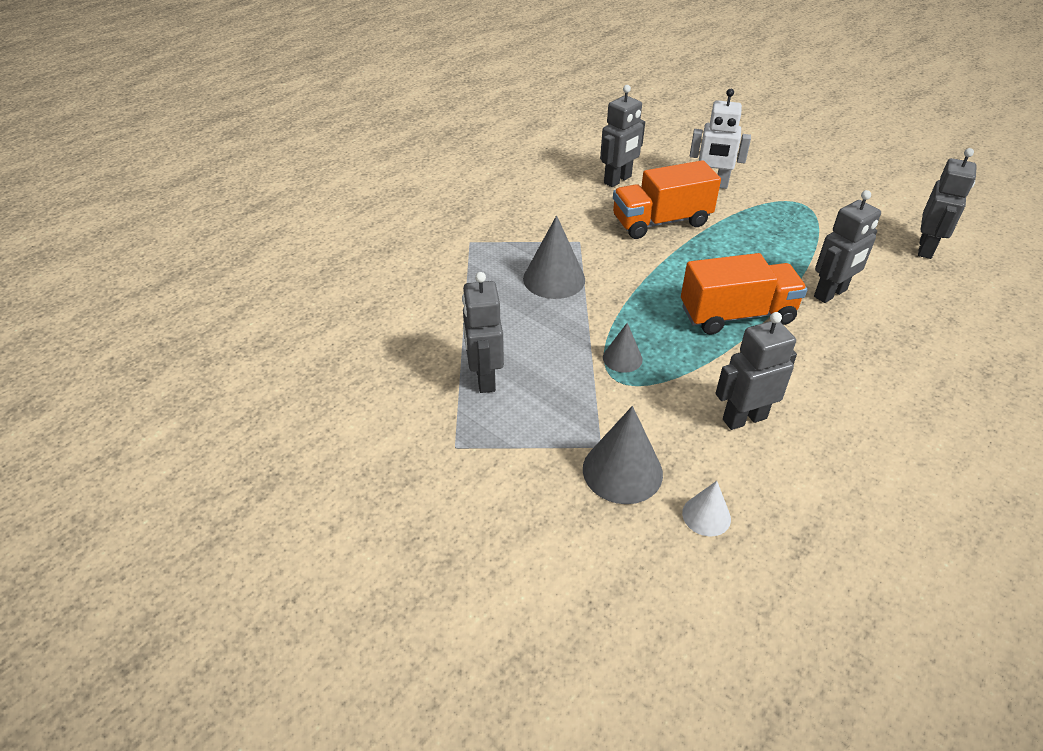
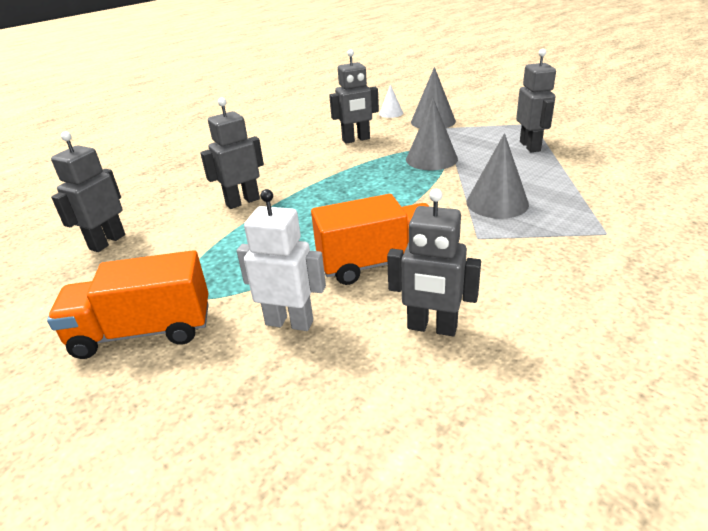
camera: 175 degrees left, 10 degrees down
grey robot [600,85,645,187] -> grey robot turned 120 degrees counterclockwise [387,189,481,337]
grey cone [603,323,643,373] -> grey cone [406,98,458,170], size x1.75
orange truck [681,253,807,334] -> orange truck moved to [47,250,209,359]

